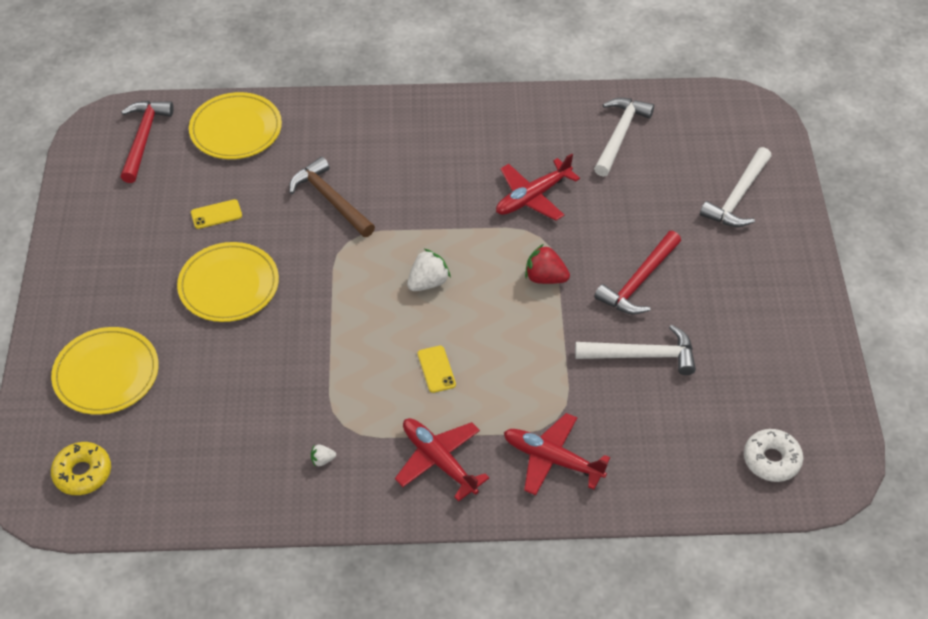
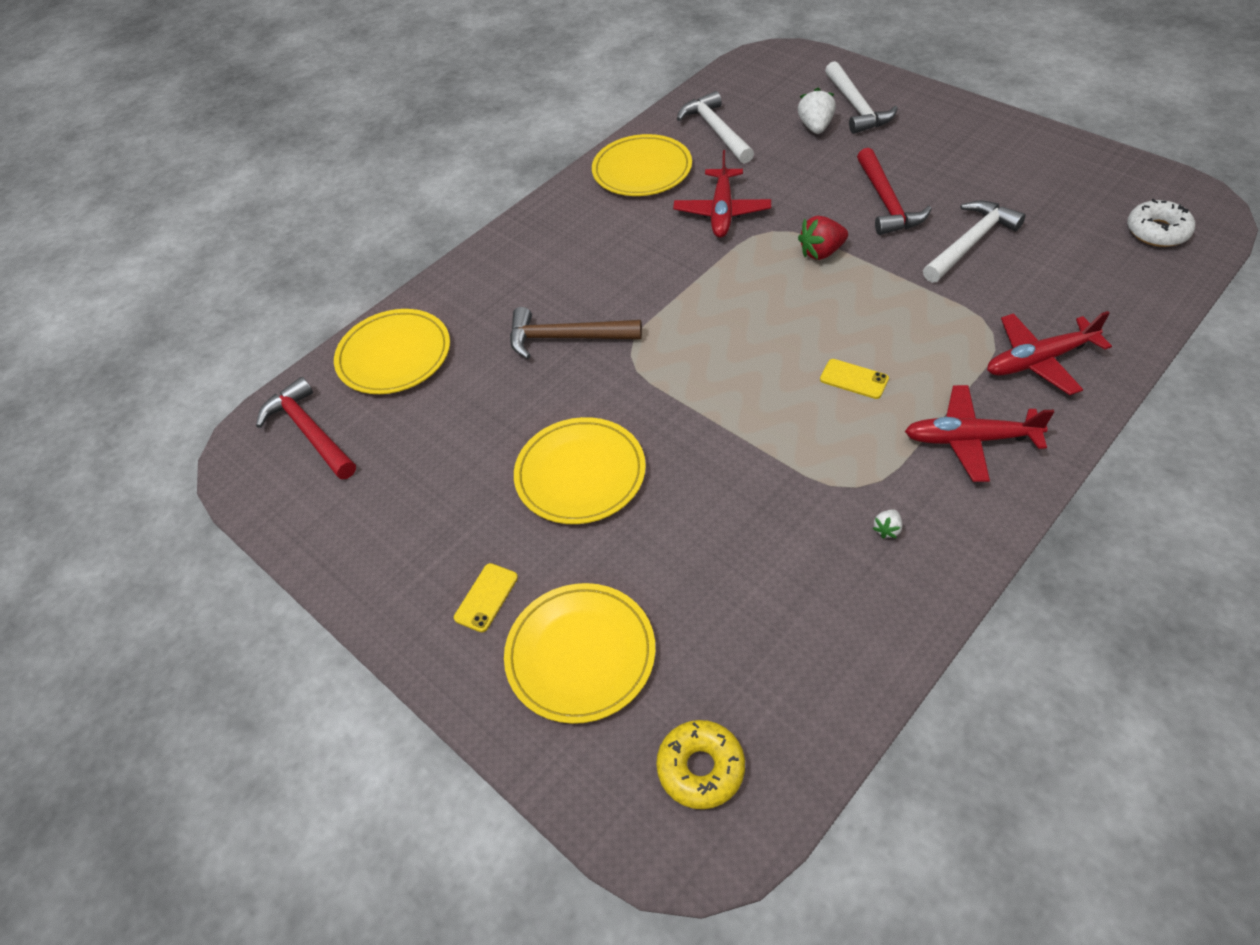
camera: 40 degrees left, 0 degrees up
yellow phone [191,199,242,229] -> yellow phone moved to [454,563,518,632]
white strawberry [407,249,451,291] -> white strawberry moved to [798,88,836,134]
none -> yellow plate [592,134,692,196]

